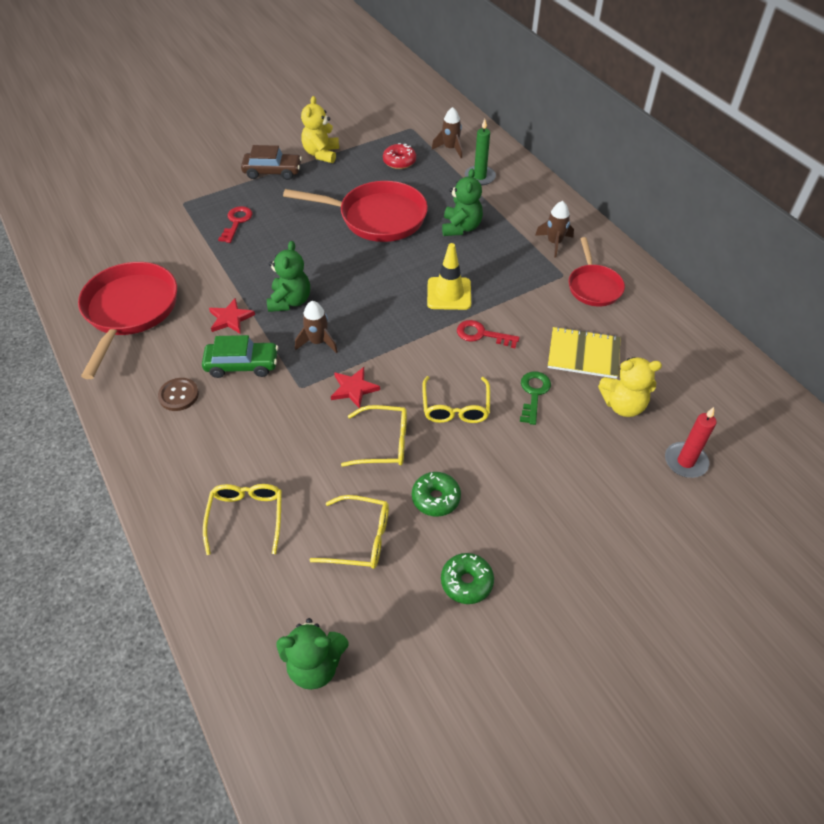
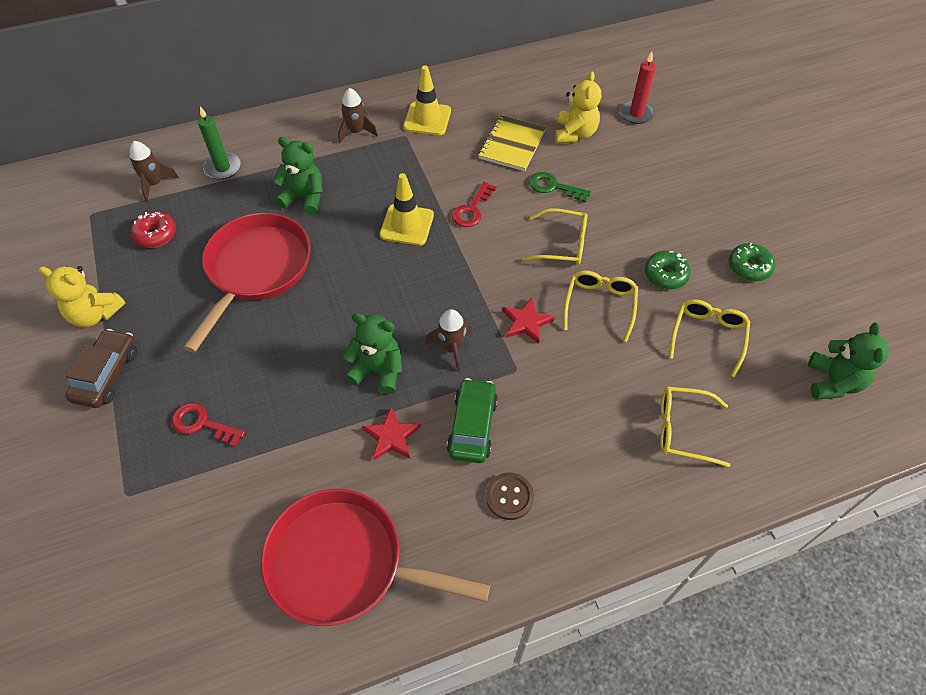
camera: 80 degrees left, 5 degrees up
red pan [569,237,625,306] -> yellow traffic cone [404,66,451,135]

